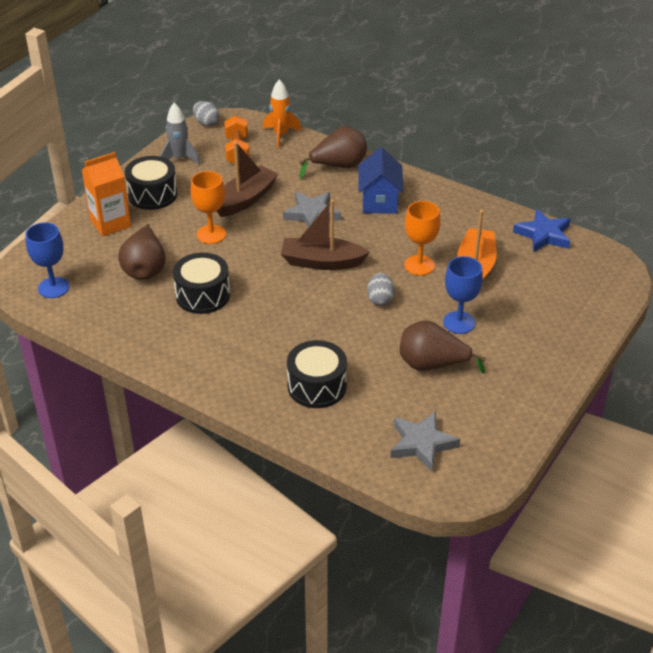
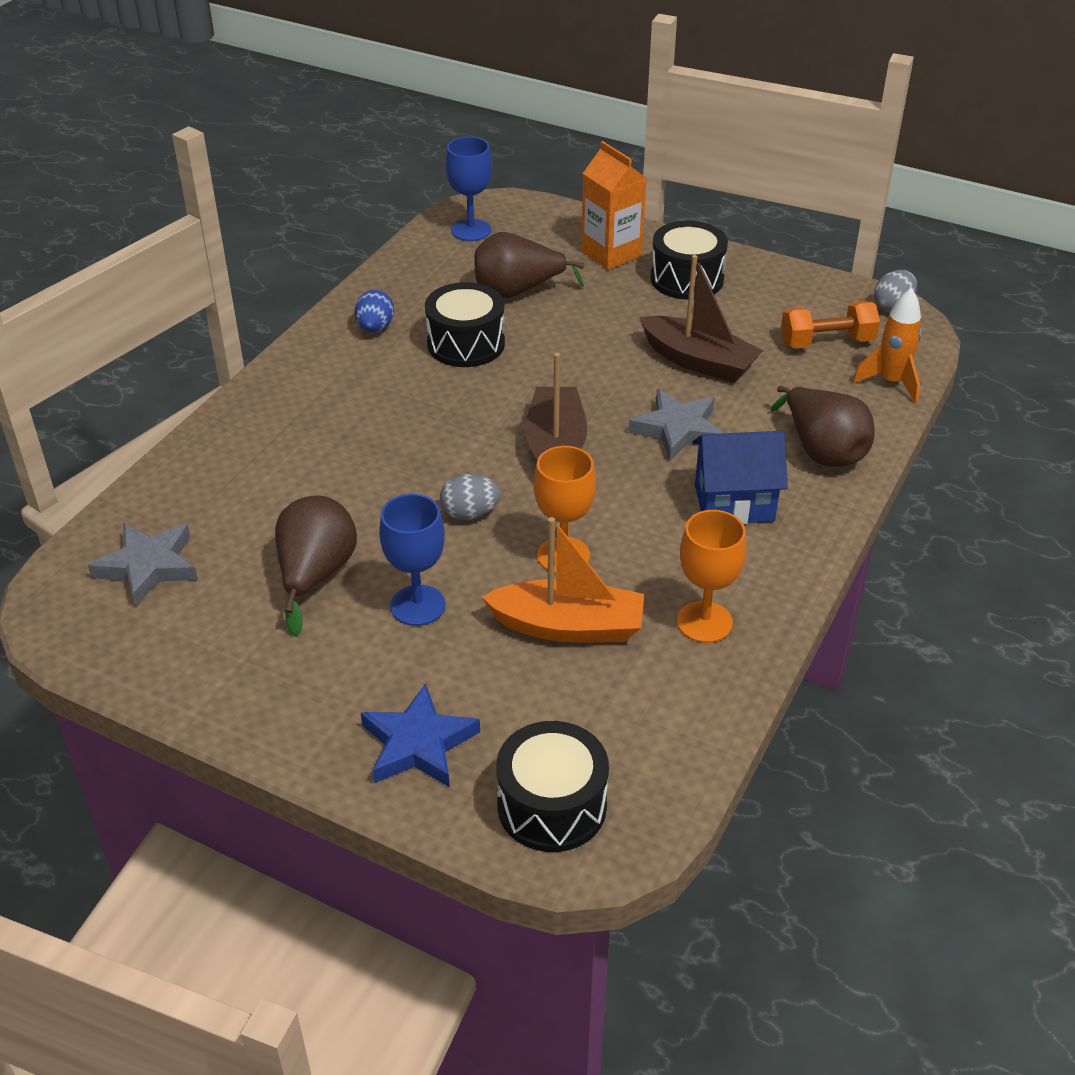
camera: 85 degrees right, 0 degrees up
grey rocket [160,103,200,165] -> none
orange goblet [191,171,226,244] -> orange goblet moved to [677,510,747,643]
black drum [287,340,347,408] -> black drum moved to [496,721,609,852]
blue star [513,209,570,253] -> blue star moved to [361,683,480,788]
none -> blue egg [355,290,394,333]

